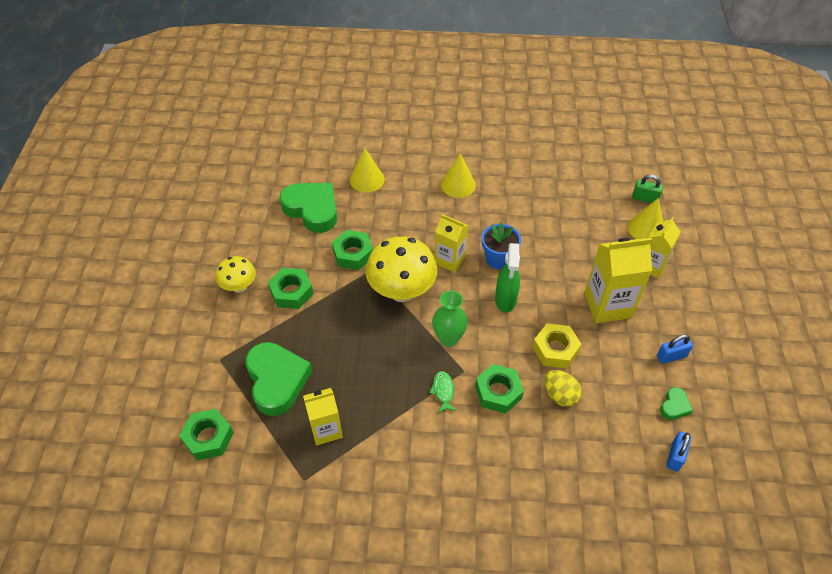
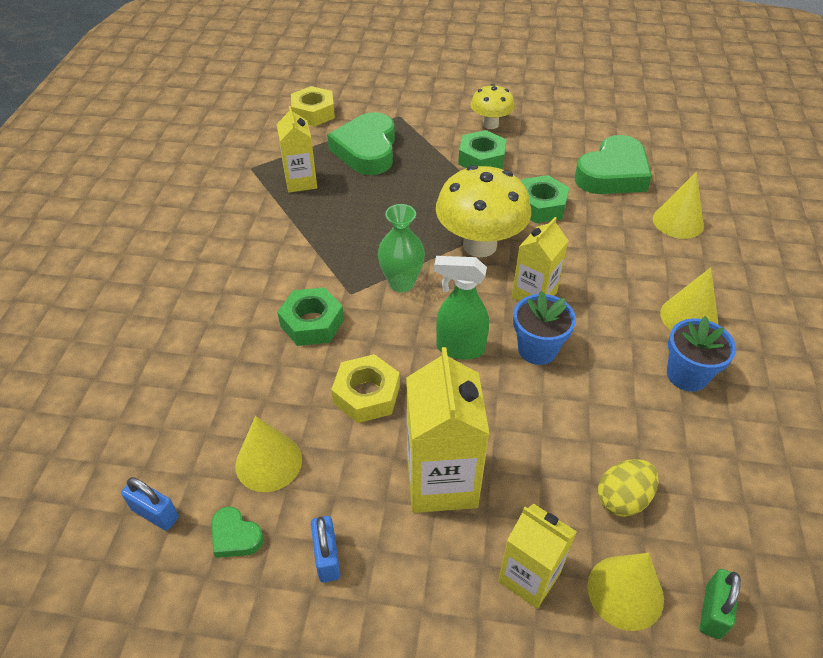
camera: 95 degrees right, 5 degrees down
green nut [179,409,234,460] -> yellow nut [291,86,335,126]
green heart [245,342,312,416] -> green heart turned 105 degrees clockwise [327,112,395,175]
green fish [429,371,456,413] -> none
yellow egg [544,370,582,407] -> yellow egg moved to [598,459,659,517]
none -> yellow cone [235,416,302,492]
none -> blue flower pot [667,316,736,391]

